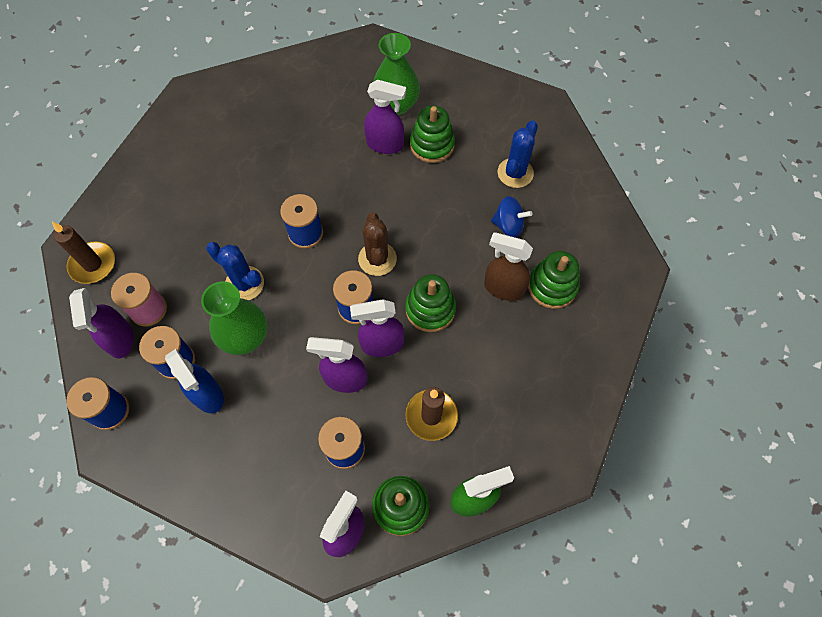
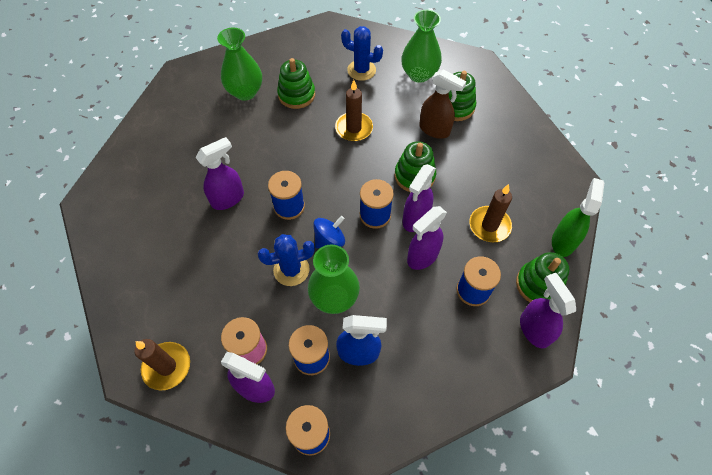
camera: 50 degrees left, 5 degrees down
brown cactus [358,212,397,276] -> none
purple spray bottle [364,80,406,154] -> purple spray bottle moved to [196,137,244,210]
brown spray bottle [484,232,533,301] -> brown spray bottle turned 120 degrees counterclockwise [419,69,466,139]
blue spinning top [491,196,532,238] -> blue spinning top moved to [313,216,345,248]
blue cactus [498,120,538,188] -> blue cactus turned 45 degrees counterclockwise [341,26,383,81]
none -> brown candle [335,80,373,141]
none -> green vase [401,10,442,83]

